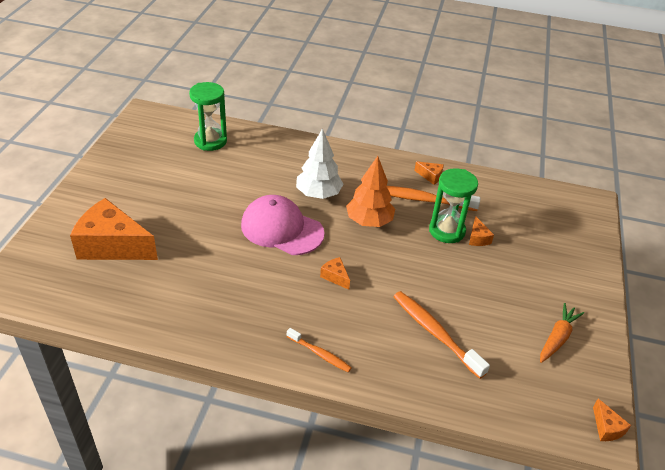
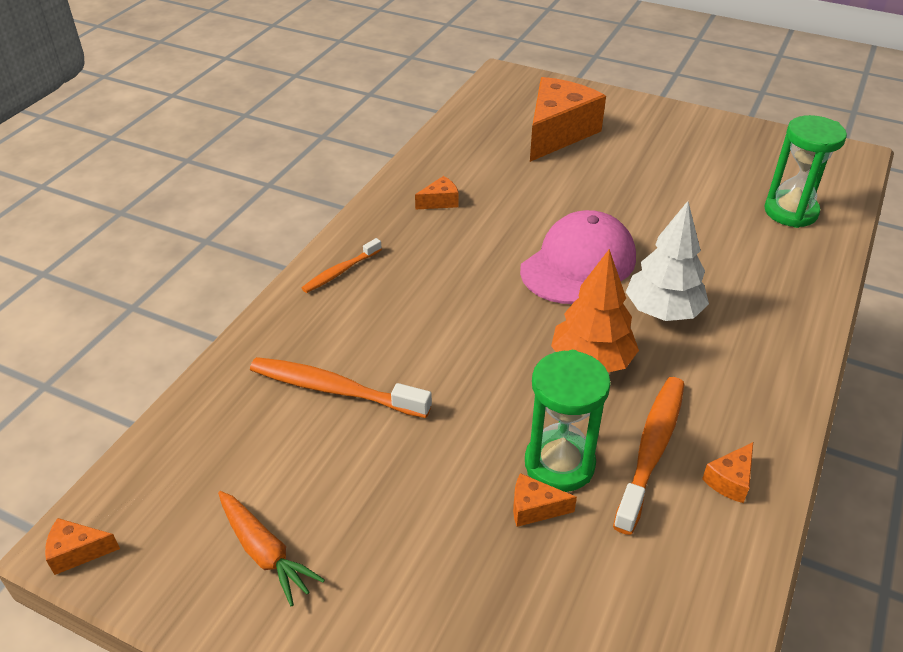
camera: 105 degrees right, 0 degrees up
orange cheese [320,257,350,290] -> orange cheese moved to [415,176,458,210]
orange toothbrush [393,291,490,379] -> orange toothbrush turned 135 degrees counterclockwise [250,357,432,418]

